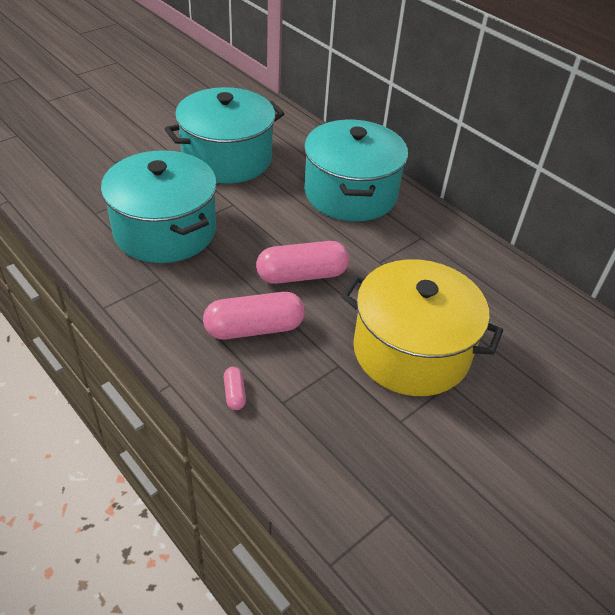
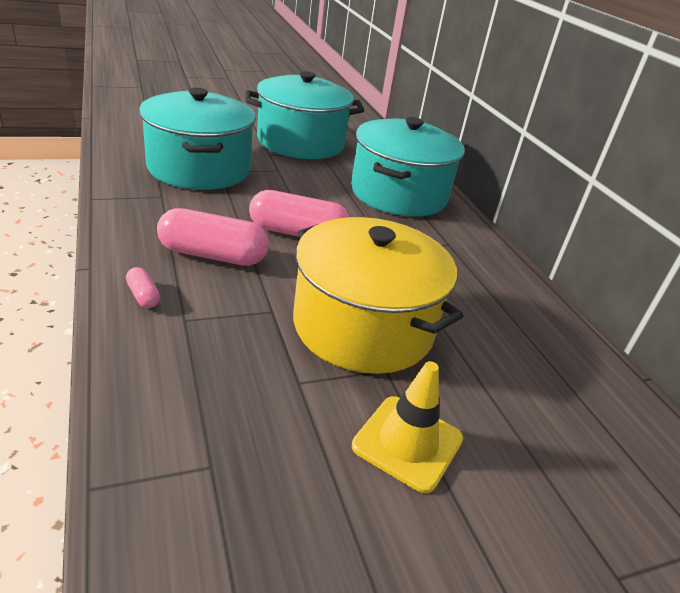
camera: 20 degrees right, 10 degrees down
pink capsule [224,367,246,410] -> pink capsule turned 45 degrees counterclockwise [126,267,160,308]
none -> yellow traffic cone [352,361,463,493]

